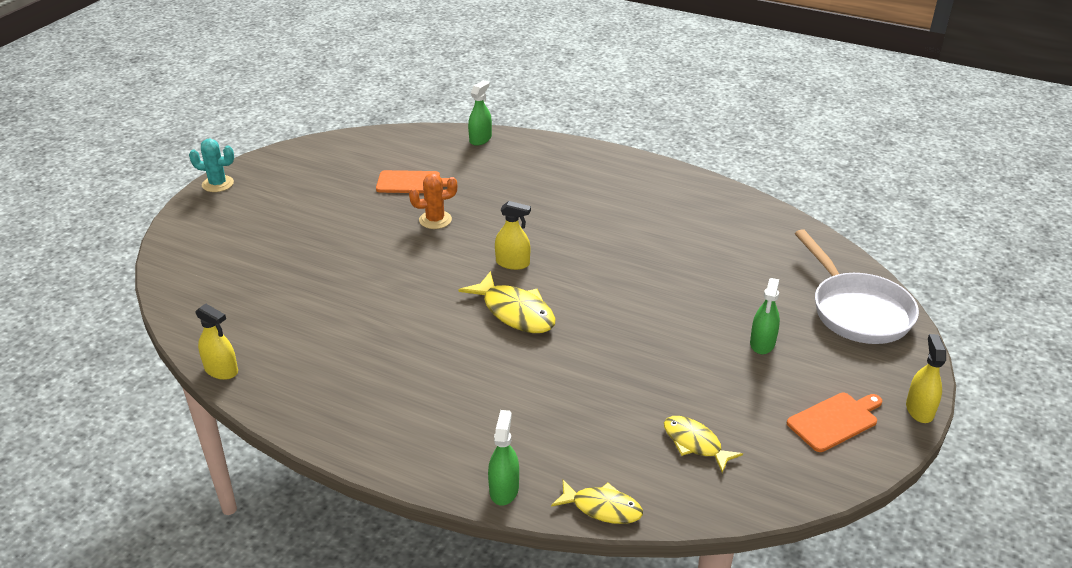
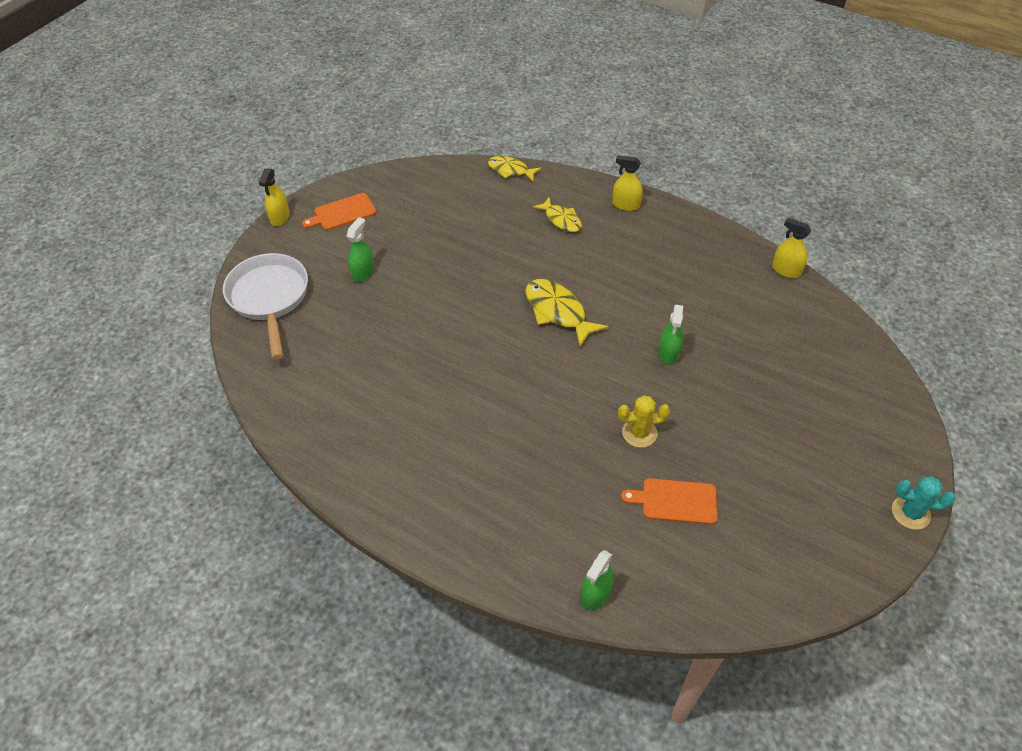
camera: 175 degrees left, 15 degrees up
orange cactus [409,173,457,229] -> yellow cactus [618,395,670,448]
green spray bottle [488,410,519,506] -> green spray bottle moved to [658,305,684,365]
yellow spray bottle [495,201,531,270] -> yellow spray bottle moved to [612,155,643,211]
yellow fish [664,416,743,473] -> yellow fish moved to [533,197,582,232]

